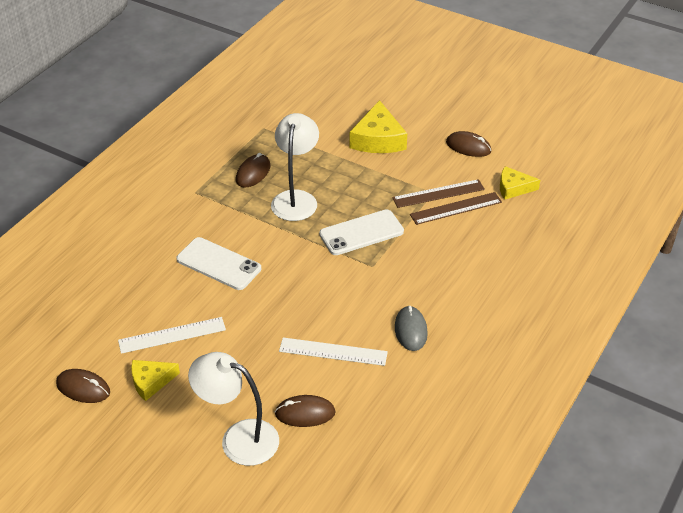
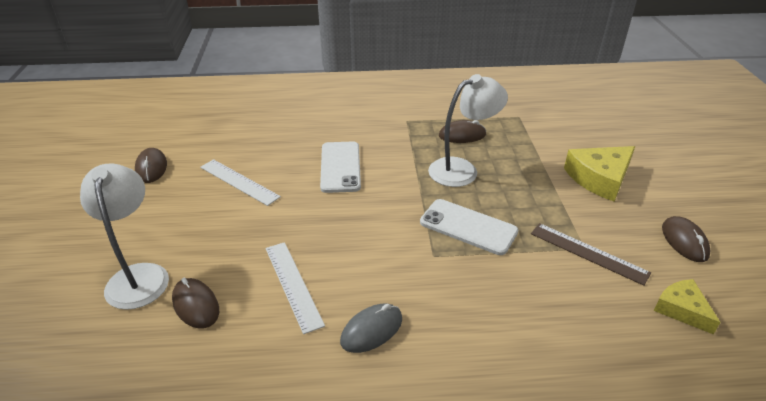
camera: 55 degrees right, 5 degrees down
yellow cheese [131,360,180,401] -> none
brown ruler [410,192,502,225] -> none

